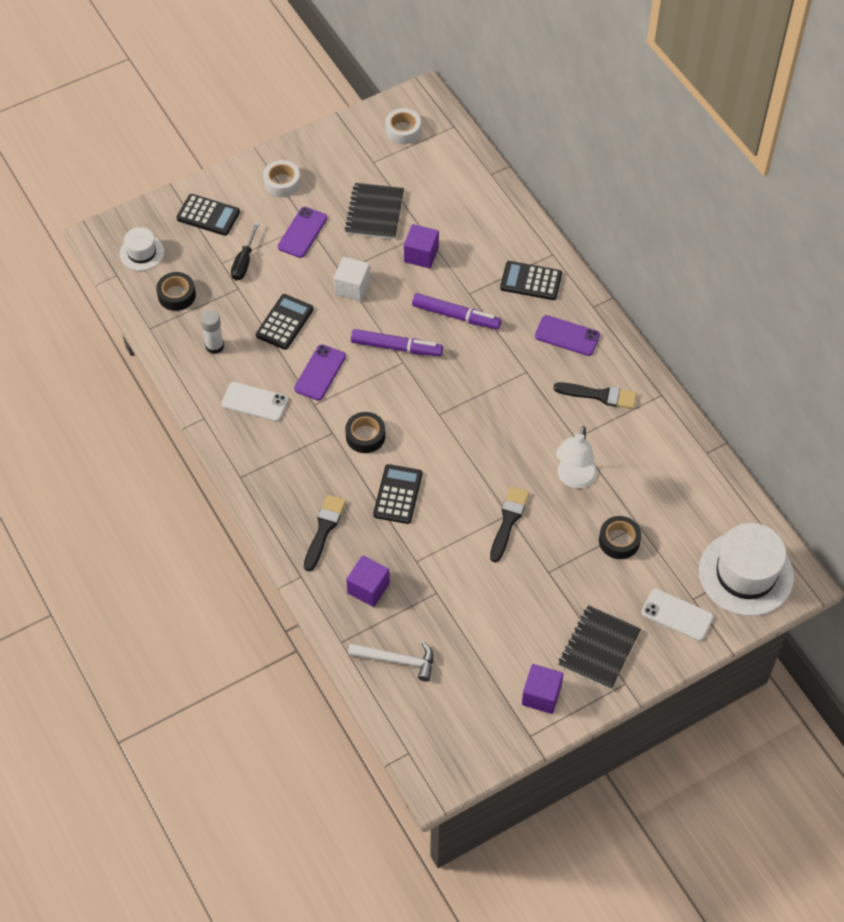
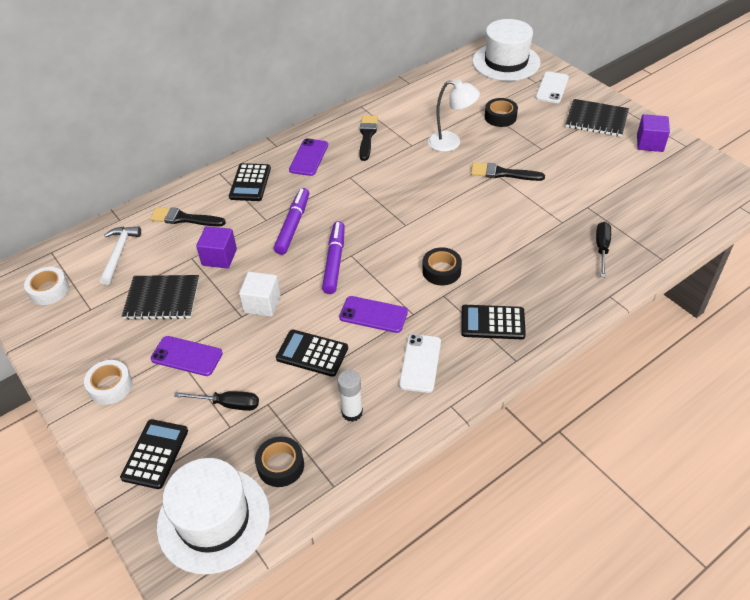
camera: 95 degrees left, 10 degrees down
white hat [120,227,164,271] -> white hat [157,458,270,574], size x1.90
black brush [304,495,346,571] -> black brush moved to [150,207,226,226]
purple cube [346,556,390,607] -> black screwdriver [596,222,611,277]
white hammer [348,641,433,682] -> white hammer moved to [100,227,141,285]
black calculator [373,464,422,524] -> black calculator moved to [461,305,526,339]

